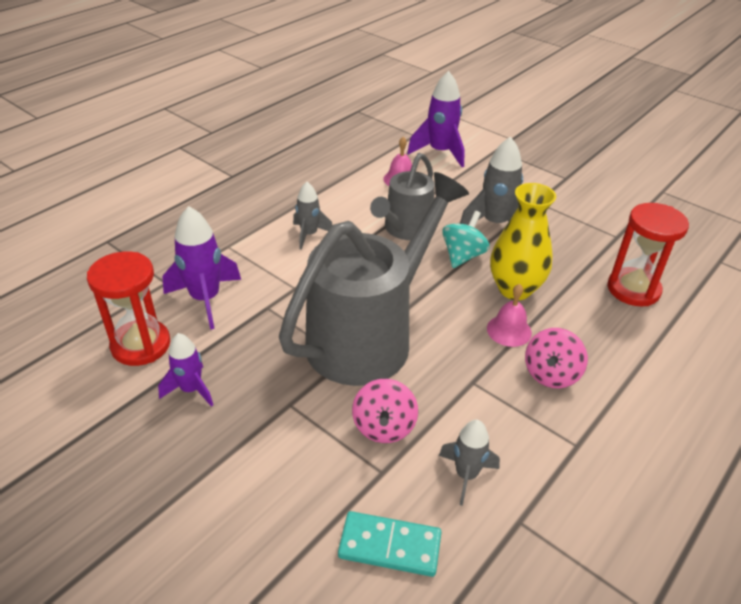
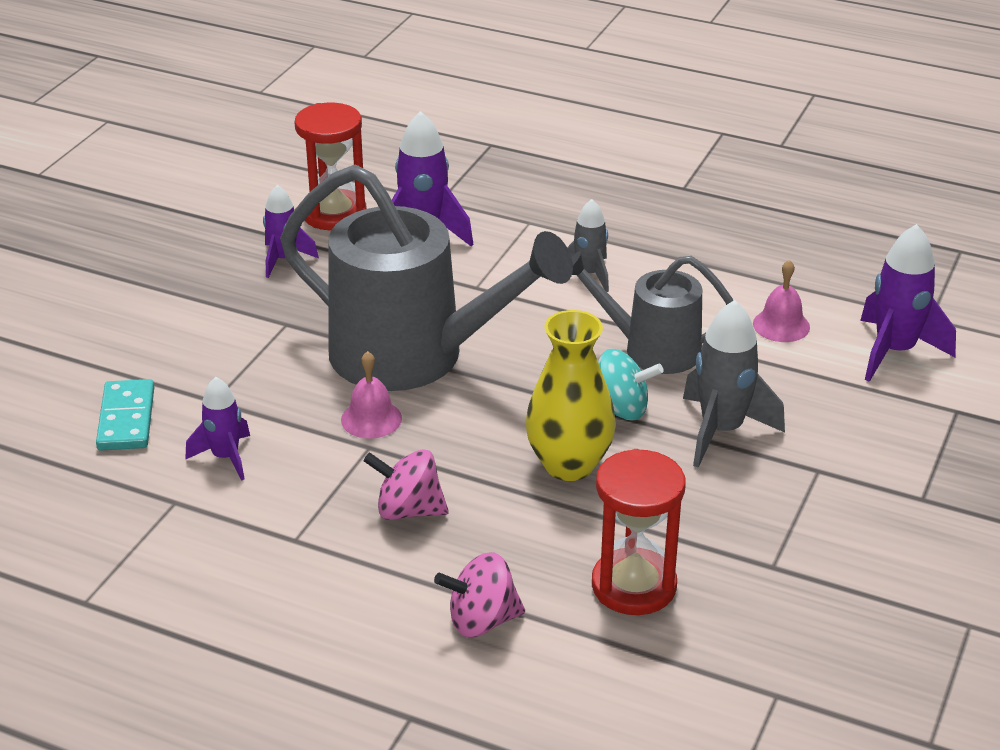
camera: 75 degrees right, 5 degrees down
pink spinning top [352,379,418,443] -> pink spinning top moved to [434,553,525,637]
grey rocket [439,420,500,506] -> purple rocket [185,377,250,481]
pink bell [487,284,532,347] -> pink bell moved to [341,351,402,438]

